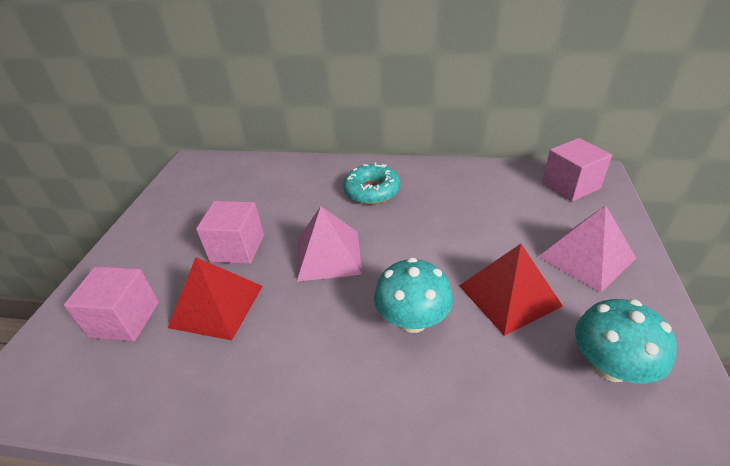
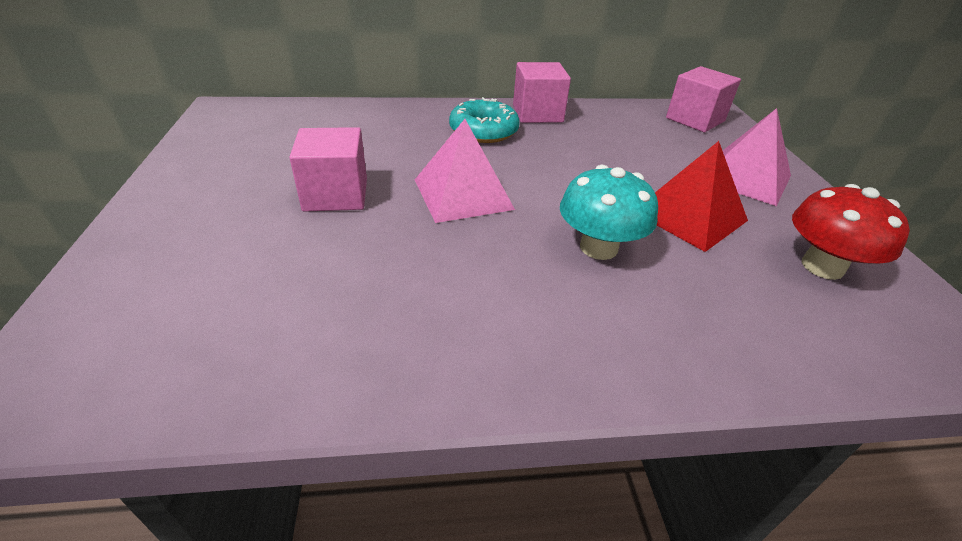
camera: 20 degrees left, 0 degrees up
pink cube [64,266,159,342] -> pink cube moved to [513,62,571,123]
red pyramid [168,257,263,340] -> none
turquoise mushroom [575,299,677,383] -> red mushroom [792,184,910,280]

